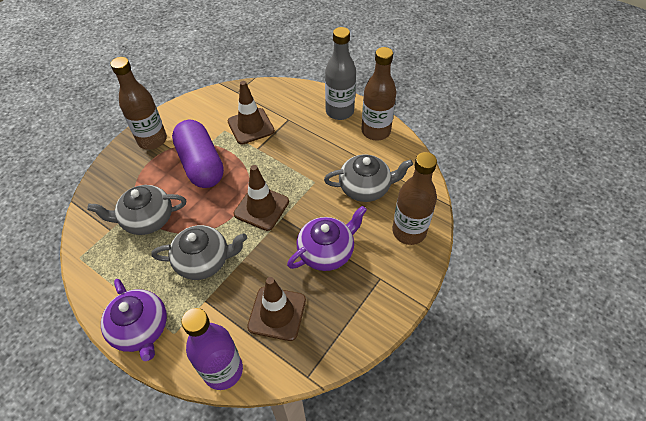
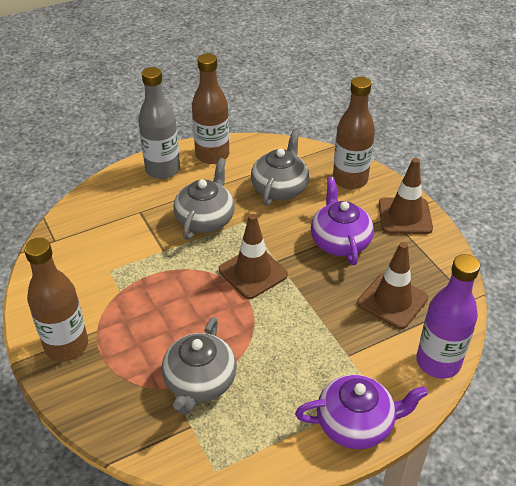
camera: 65 degrees left, 10 degrees down
grey teapot [151,225,247,280] -> grey teapot moved to [173,158,235,240]
purple capsule [172,120,224,188] -> none
brown traffic cone [227,81,275,145] -> brown traffic cone moved to [379,158,433,234]

